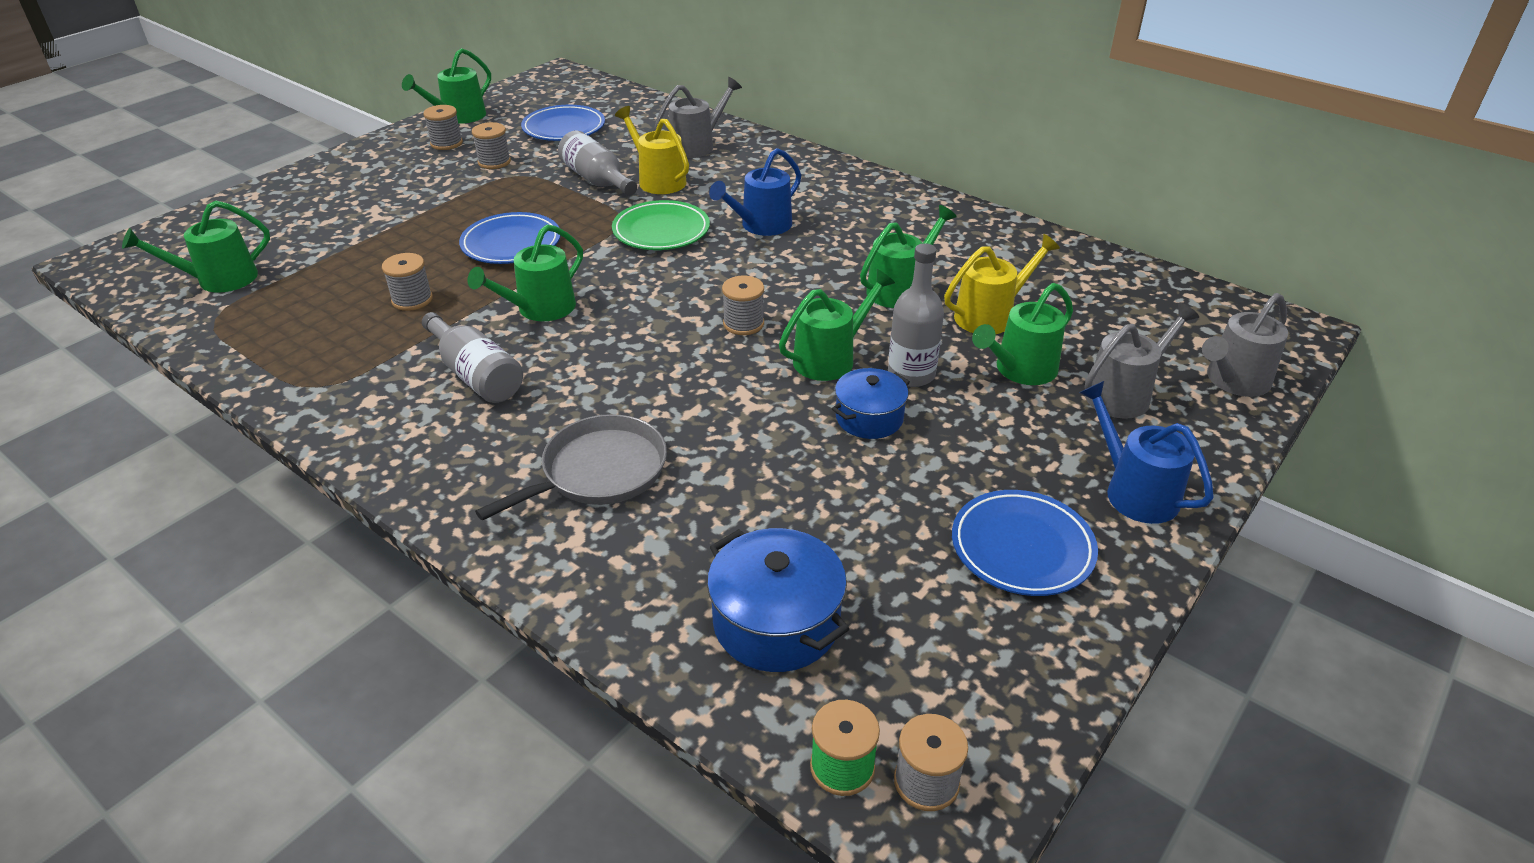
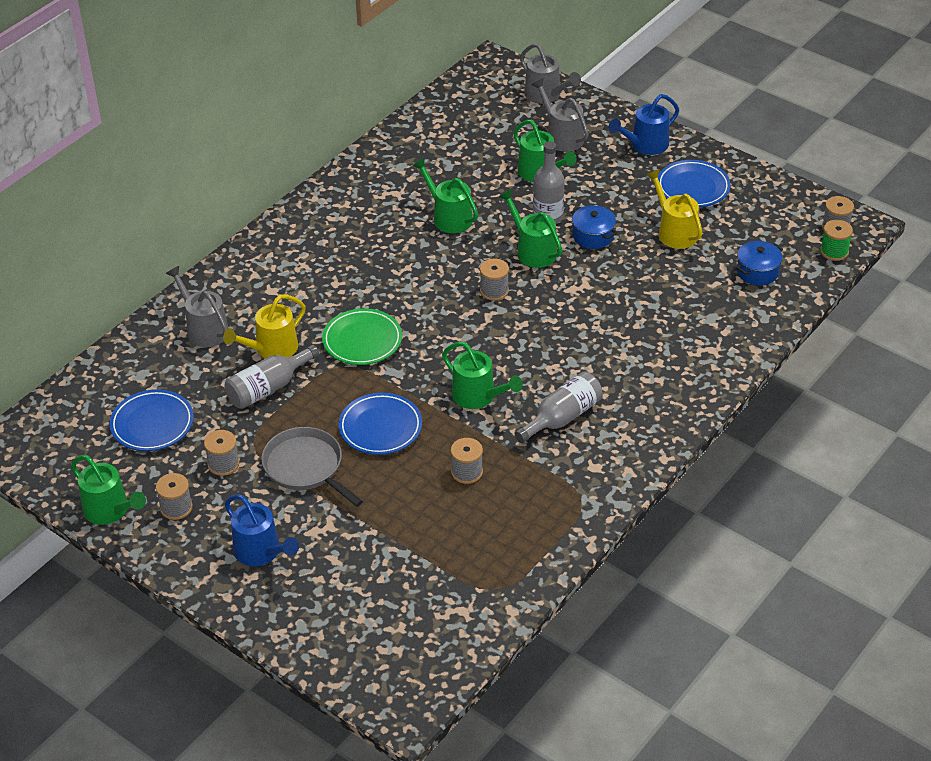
camera: 90 degrees left, 5 degrees up
green watering can [122,201,270,293] -> none
grey pan [475,414,667,520] -> grey pan moved to [261,427,363,507]
blue pot [707,528,849,672] -> blue pot [736,241,783,286], size x0.66
blue watering can [709,148,801,236] -> blue watering can moved to [225,494,299,566]
yellow watering can [944,234,1060,335] -> yellow watering can moved to [646,169,703,249]

